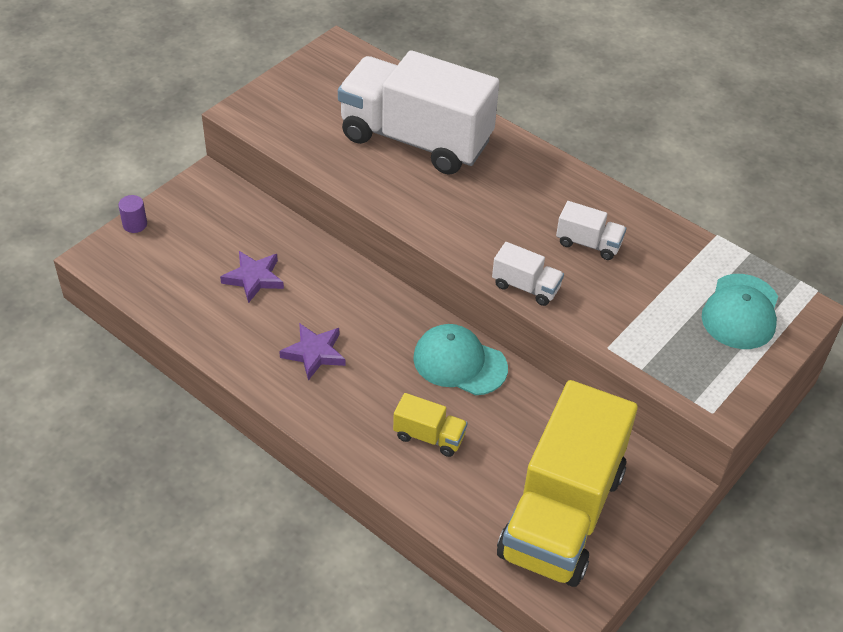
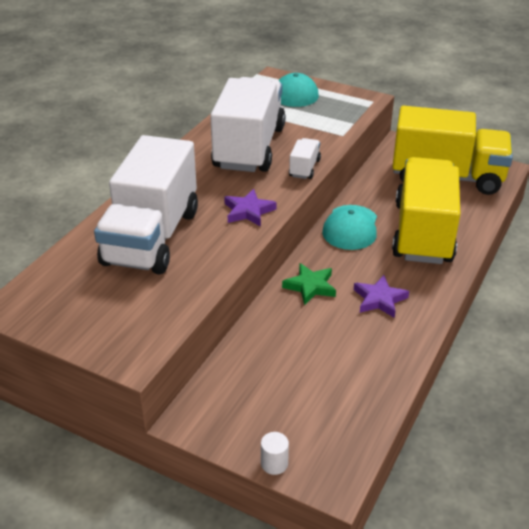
camera: 100 degrees left, 10 degrees down
purple cylinder [118,195,147,233] -> white cylinder [261,432,289,475]
purple star [220,251,284,303] -> purple star moved to [224,189,277,227]
yellow truck [393,393,468,457] -> yellow truck [392,157,460,264], size x2.46
white truck [556,201,626,260] -> white truck [210,77,285,172], size x2.46
none -> green star [282,263,336,305]

